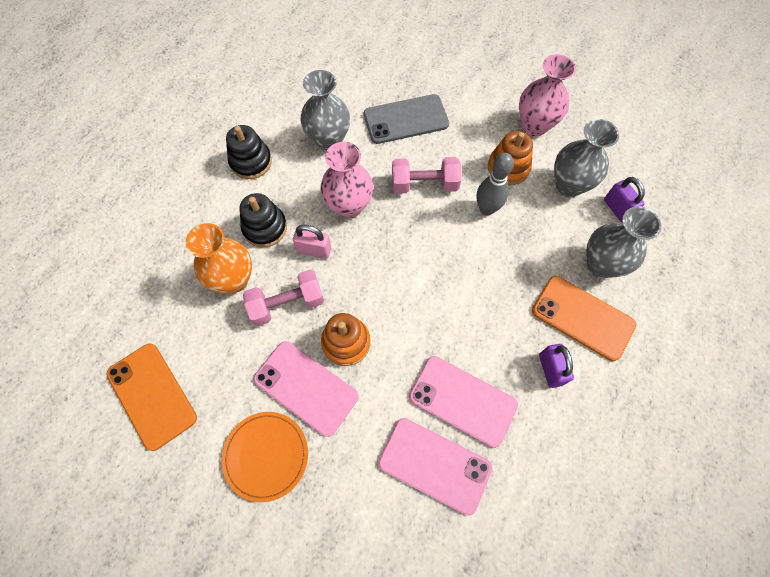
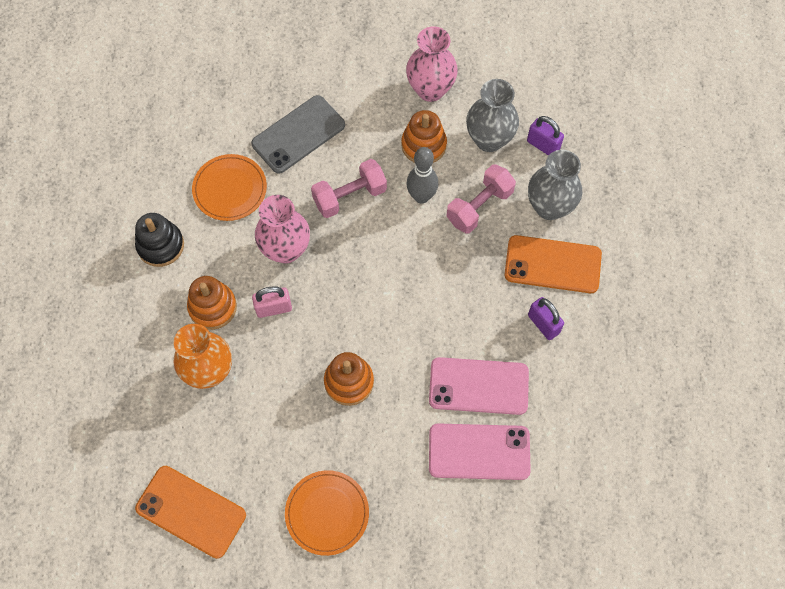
camera: 25 degrees left, 0 degrees up
black stacking toy [240,193,287,247] -> orange stacking toy [187,276,237,330]
pink dumbbell [243,270,324,326] -> pink dumbbell moved to [447,164,516,233]
pink phone [253,341,359,437] -> none
grey vase [301,70,350,151] -> orange plate [192,154,267,221]

